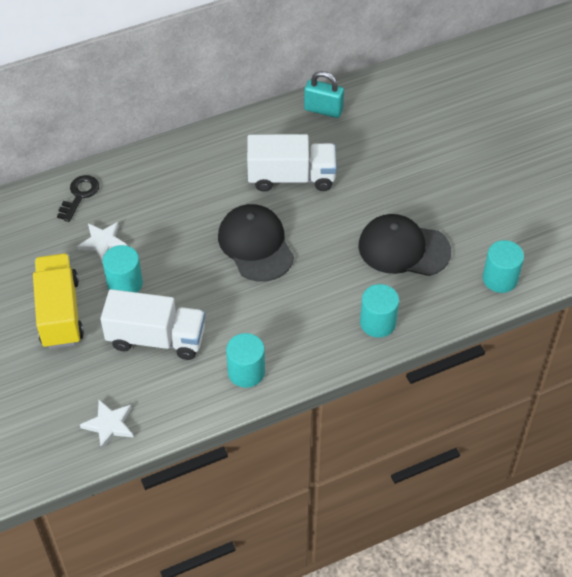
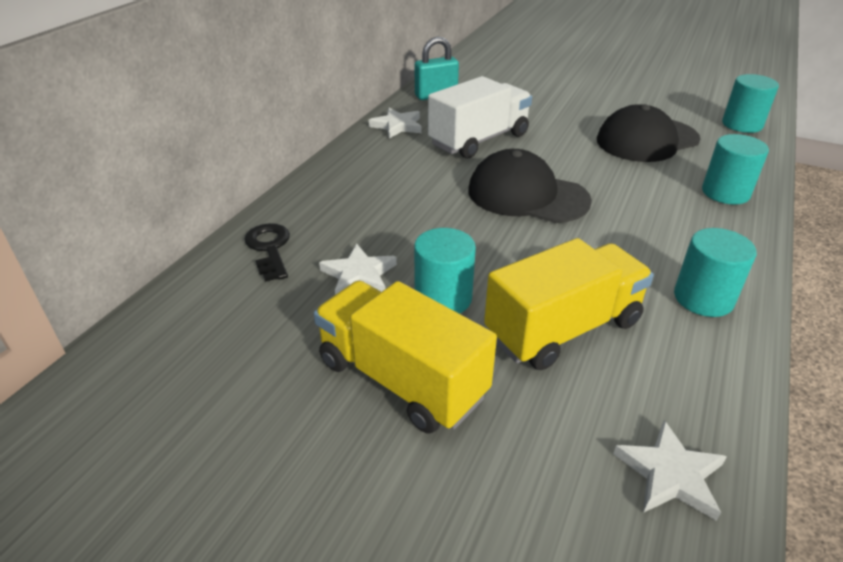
camera: 40 degrees left, 15 degrees down
white truck [100,289,205,360] -> yellow truck [484,238,654,370]
none -> white star [369,108,422,139]

